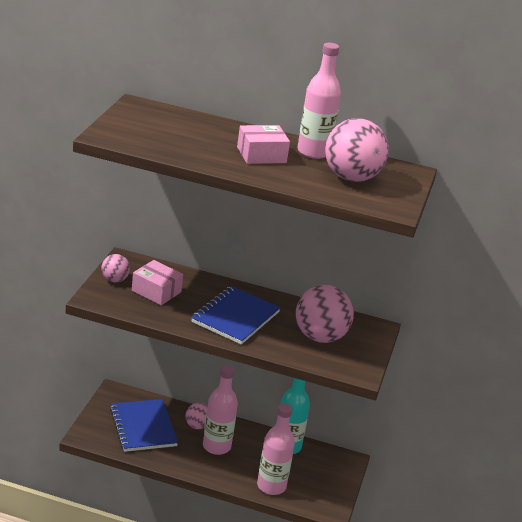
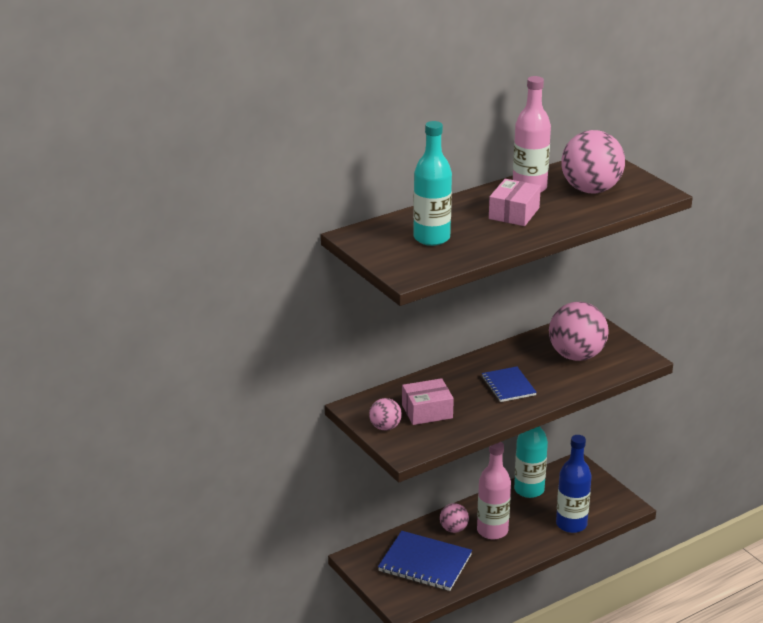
camera: 45 degrees left, 0 degrees up
blue notebook [191,286,281,345] -> blue notebook [482,366,537,402], size x0.62
pink bottle [257,403,295,495] -> blue bottle [556,435,592,533]
none -> turquoise bottle [413,121,452,246]

